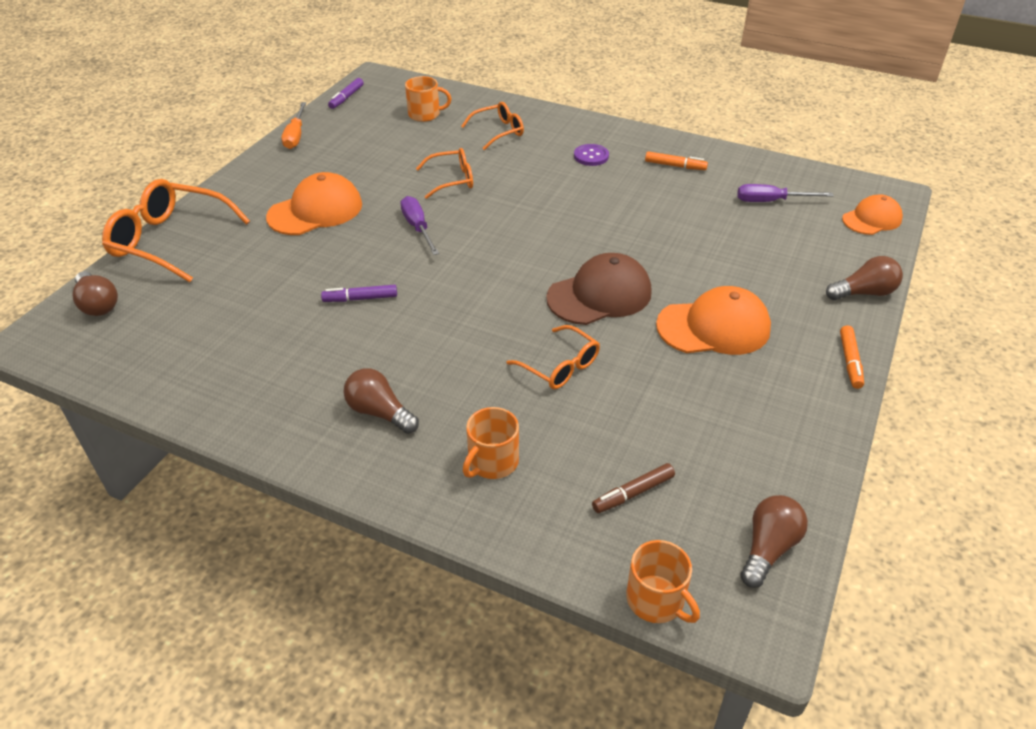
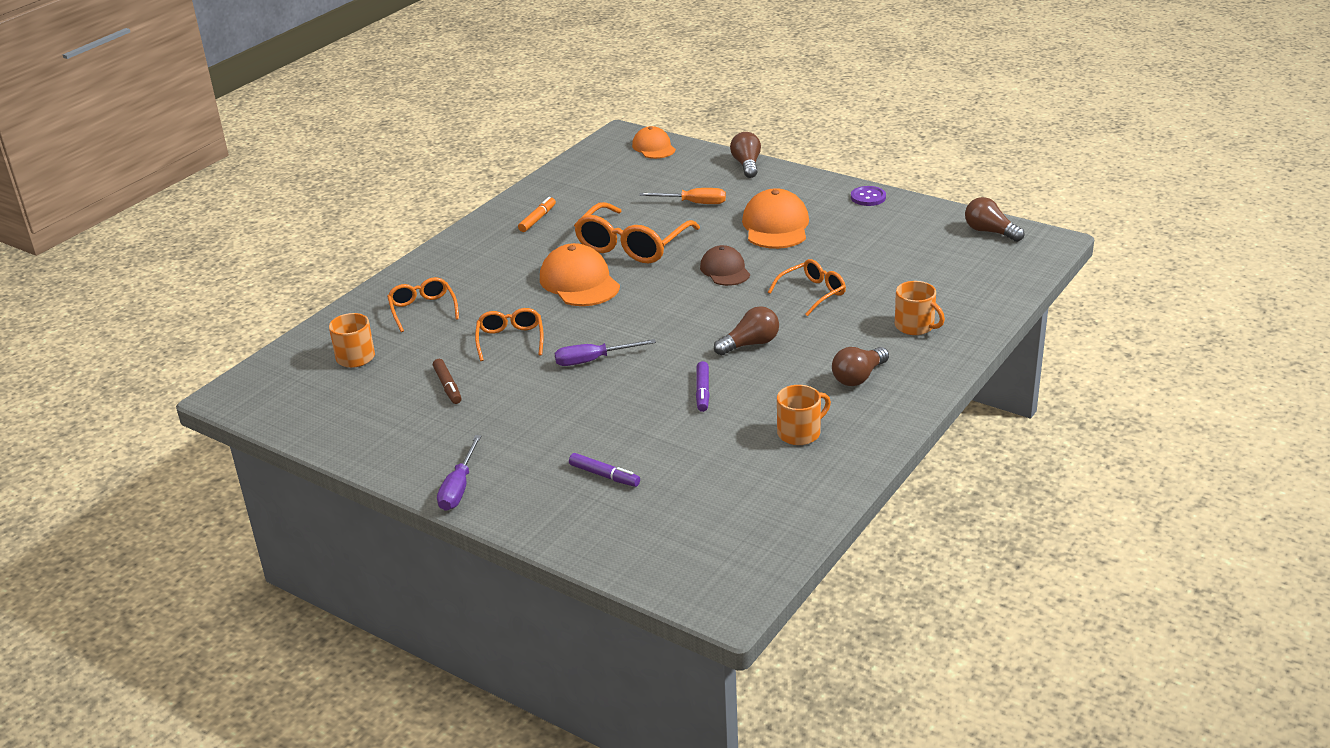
camera: 80 degrees left, 10 degrees down
brown light bulb [72,271,118,316] -> brown light bulb moved to [714,306,779,355]
orange glasses [102,179,250,282] -> orange glasses moved to [574,202,700,263]
orange cap [266,172,362,235] -> orange cap moved to [540,243,620,306]
orange screwdriver [282,102,306,149] -> orange screwdriver moved to [639,188,726,204]
purple marker [328,78,364,109] -> purple marker moved to [569,453,640,487]
brown cap [546,253,652,325] -> brown cap [700,245,750,286], size x0.64
purple button [574,144,609,166] -> purple button moved to [851,186,886,206]
brown marker [592,463,675,513] -> brown marker moved to [433,359,462,404]
orange mug [626,540,700,623] -> orange mug moved to [777,385,831,445]
purple screwdriver [737,184,834,202] -> purple screwdriver moved to [437,435,482,511]
orange marker [840,325,864,389] -> none

